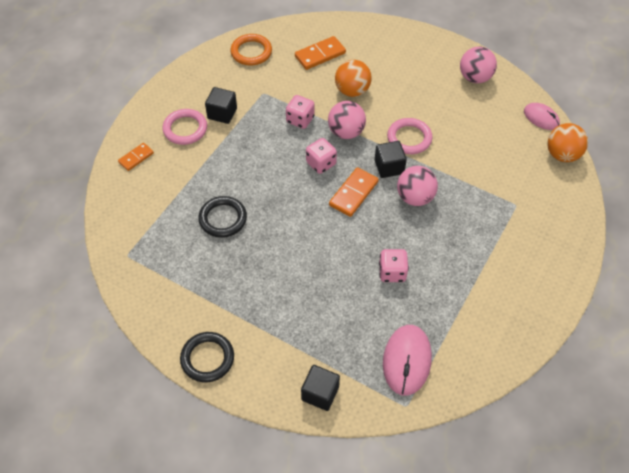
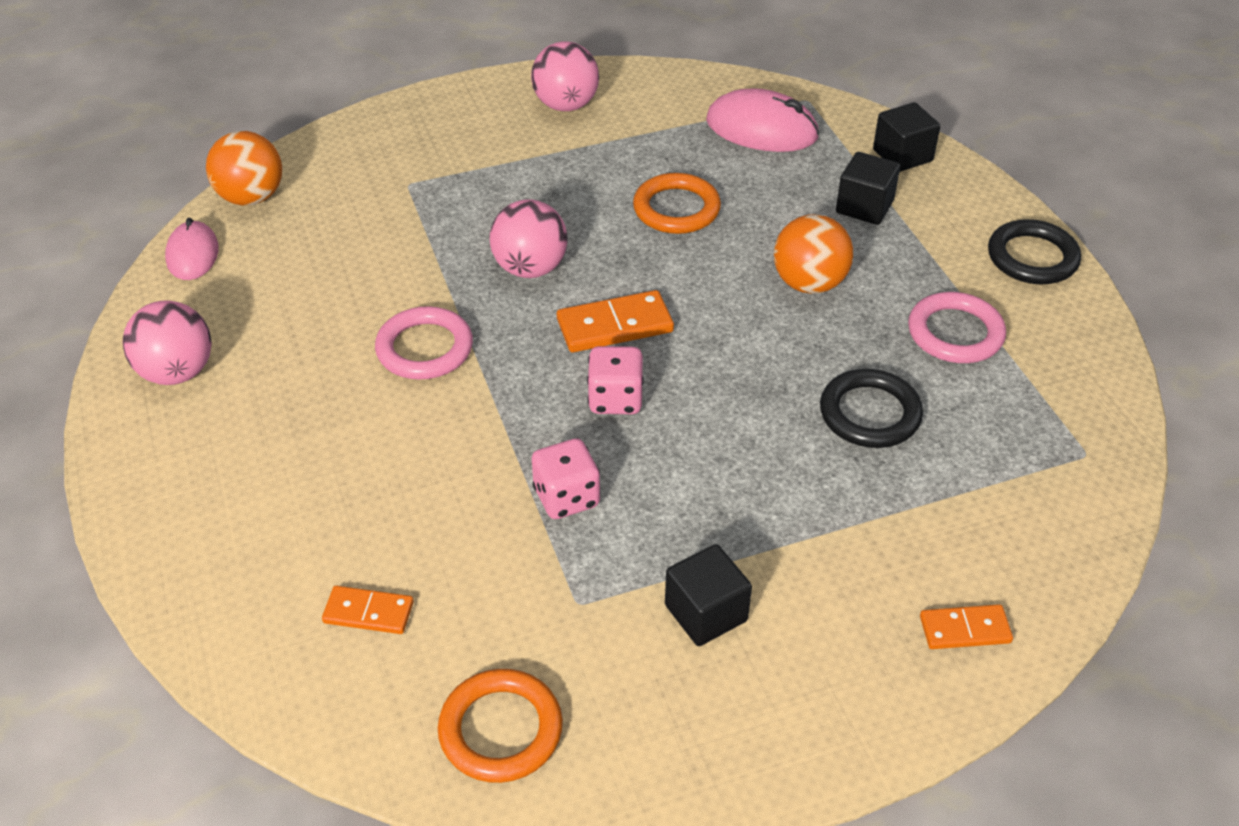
camera: 140 degrees left, 10 degrees down
pink ring [162,109,207,145] -> pink ring moved to [908,292,1006,363]
orange domino [295,36,346,70] -> orange domino [322,586,414,634], size x0.64
pink ball [328,101,366,139] -> pink ball moved to [531,41,599,111]
orange ball [335,60,372,97] -> orange ball moved to [774,214,853,294]
black cube [375,141,407,178] -> black cube moved to [836,152,900,225]
pink dice [379,249,409,282] -> orange ring [633,173,721,234]
pink mouse [383,325,432,395] -> pink mouse turned 60 degrees clockwise [706,88,819,152]

